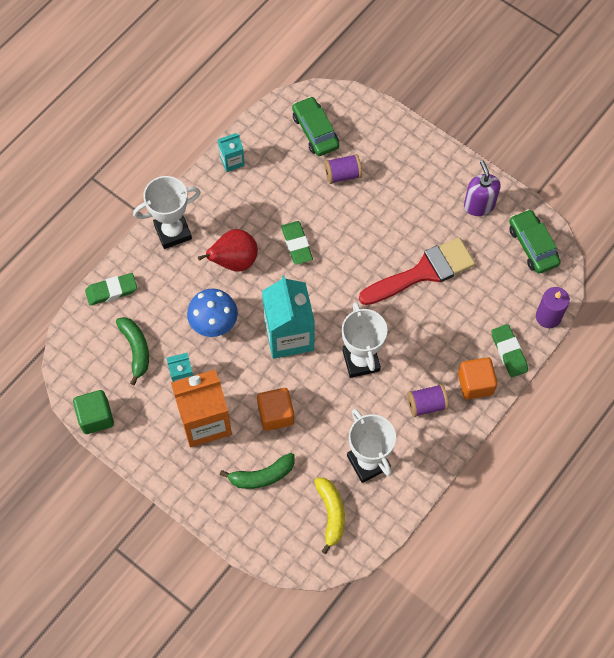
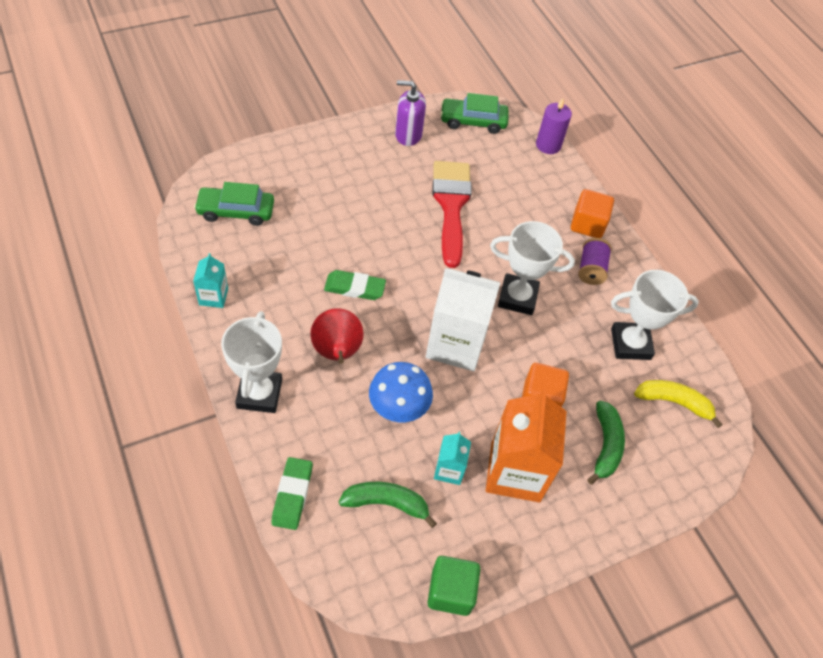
camera: 70 degrees left, 10 degrees down
turquoise carton [262,275,315,359] -> white carton [426,268,500,371]
purple spool [325,154,362,184] -> none
green eraser [491,324,528,377] -> none

